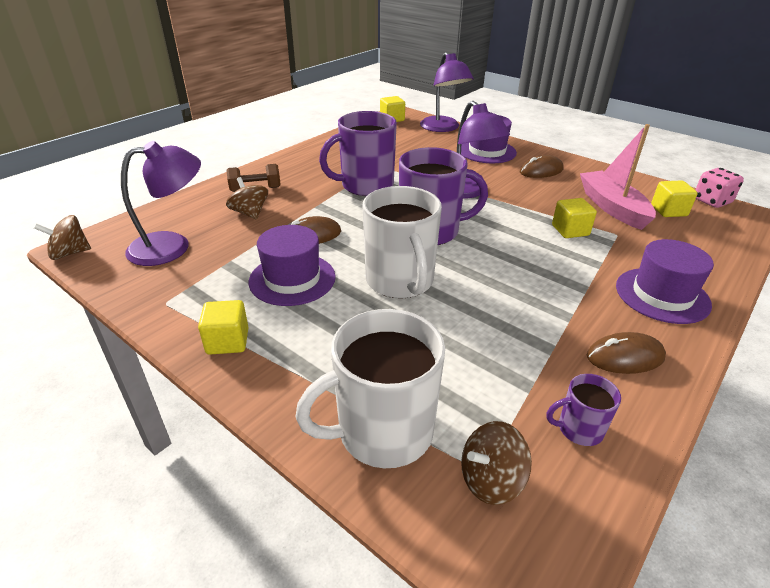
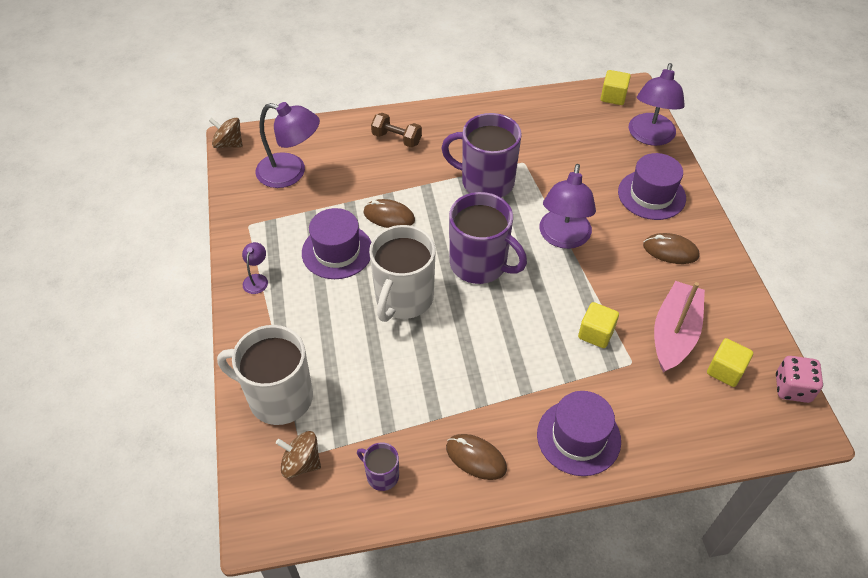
camera: 40 degrees right, 15 degrees up
yellow cube [198,300,248,355] -> purple lamp [242,242,268,294]
brown spinning top [226,177,268,220] -> none

